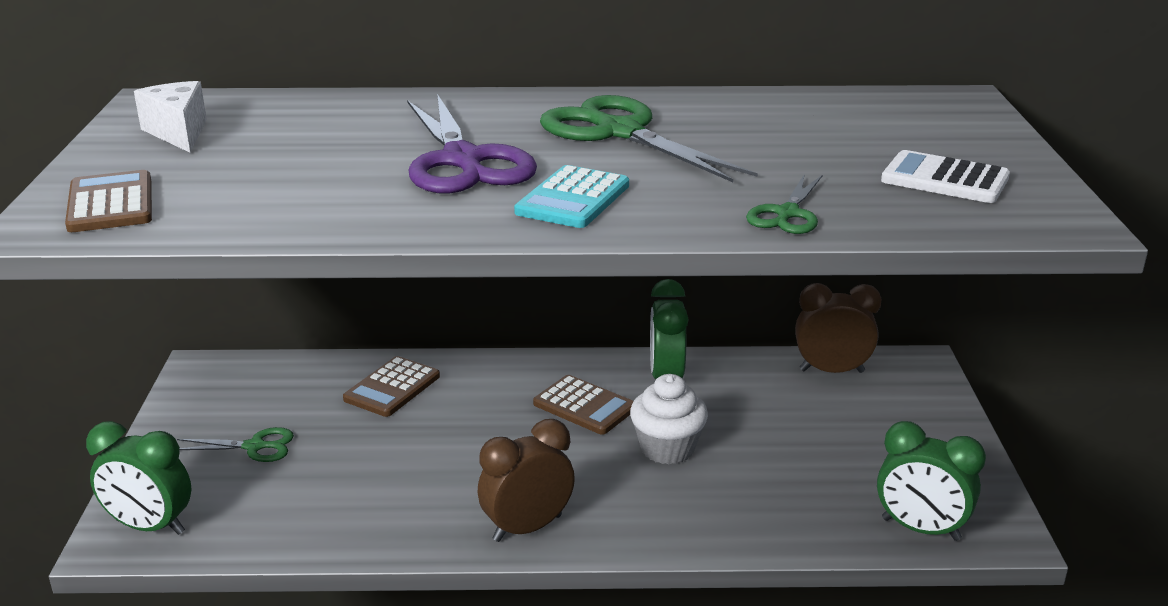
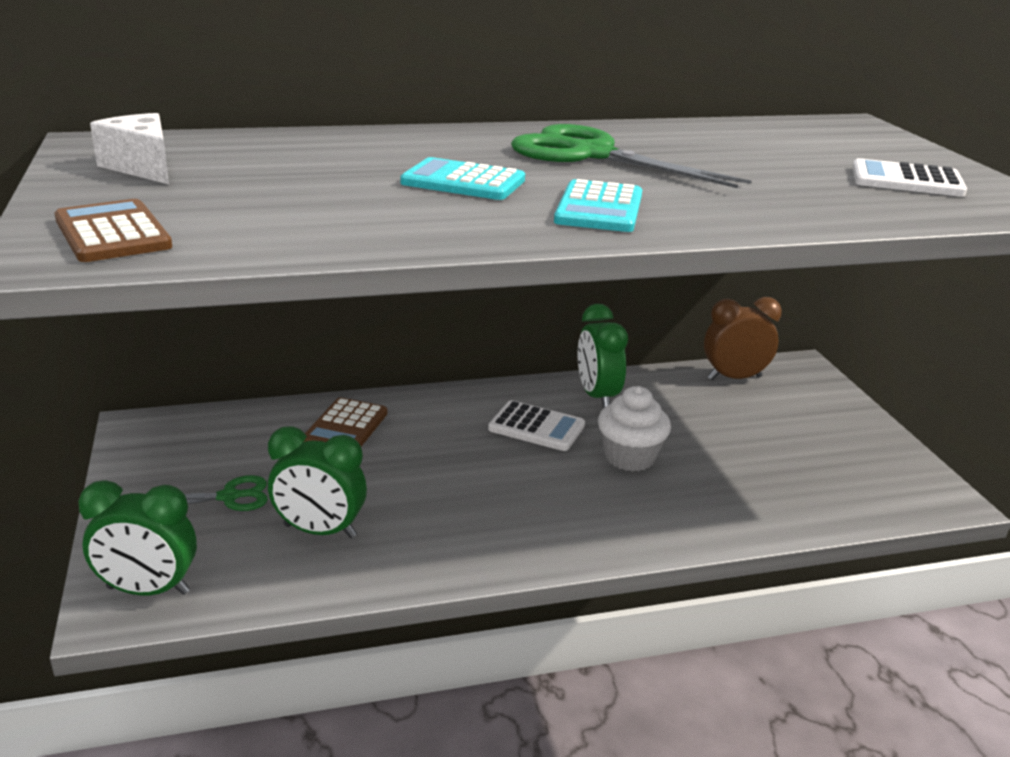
camera: 15 degrees left, 0 degrees up
purple scissors [407,94,537,194] -> turquoise calculator [400,157,525,200]
brown clock [478,419,575,542] -> none
brown calculator [533,375,633,435] -> white calculator [488,400,585,451]
green scissors [746,175,823,234] -> none
green clock [877,421,986,541] -> green clock moved to [268,426,367,538]

